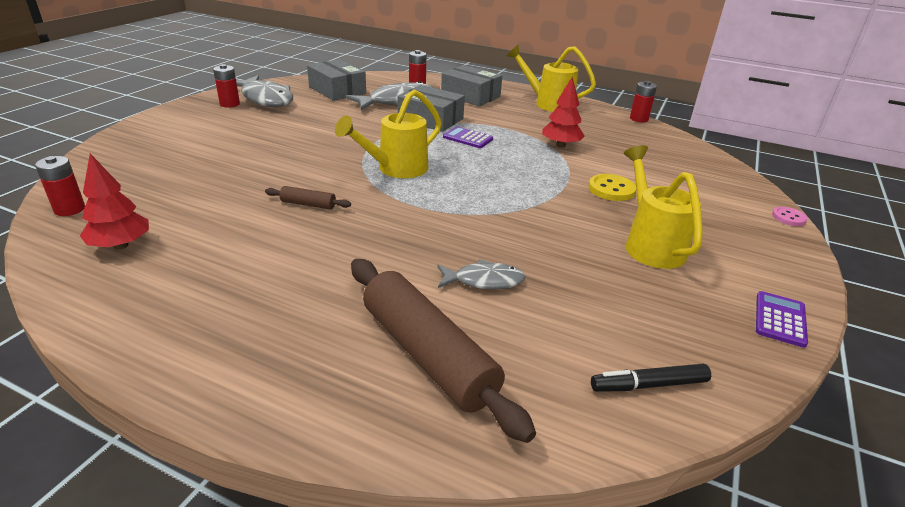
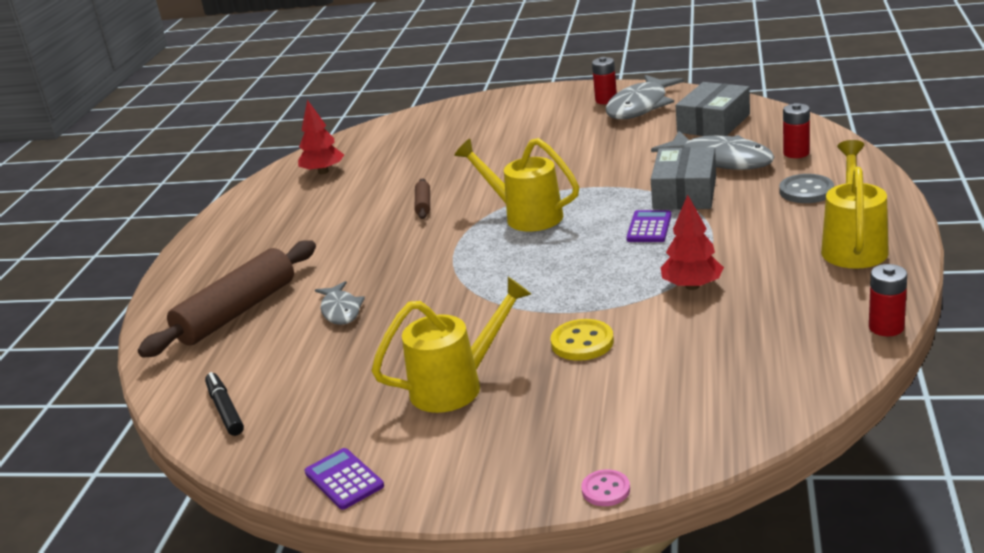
camera: 80 degrees right, 5 degrees down
red battery [35,156,85,216] -> none
grey box [441,65,502,106] -> grey button [779,174,834,203]
purple calculator [756,291,808,348] -> purple calculator turned 135 degrees counterclockwise [304,448,384,510]

